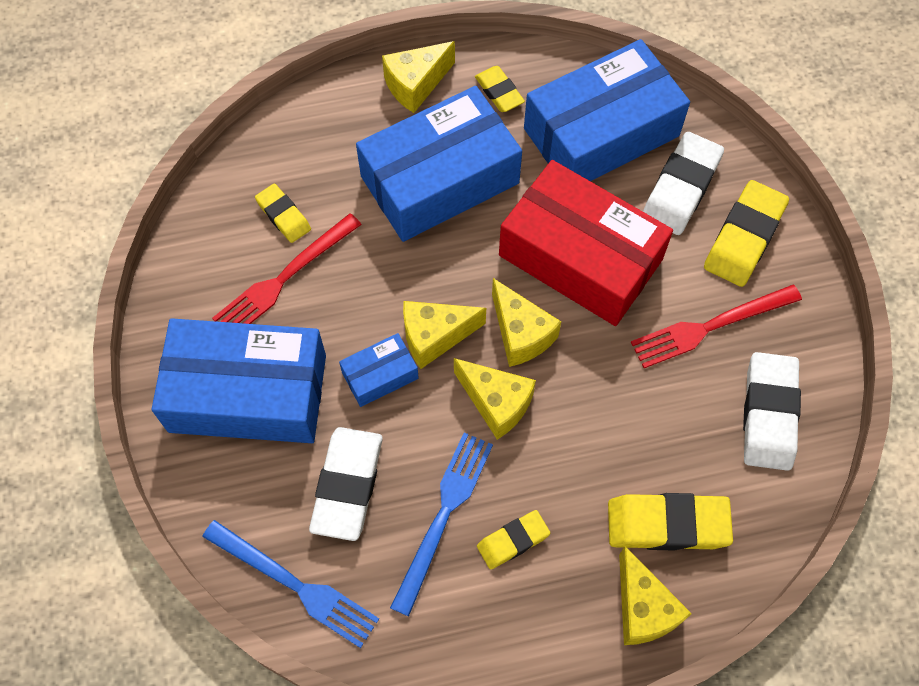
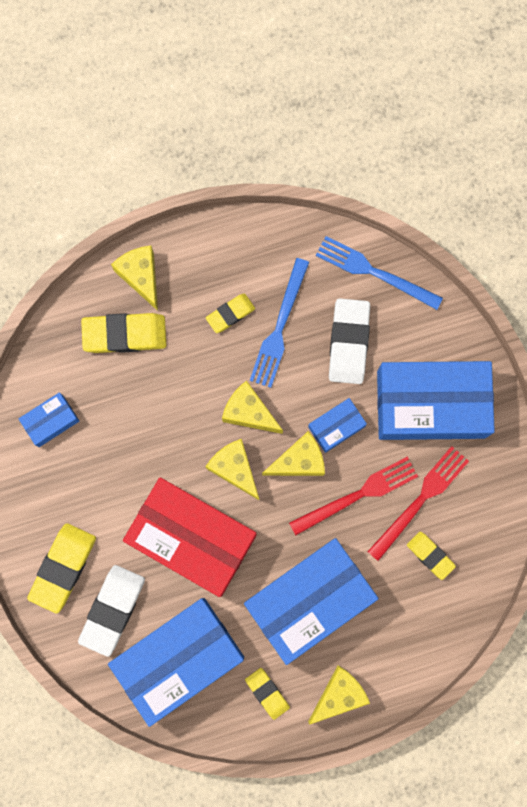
camera: 175 degrees right, 15 degrees up
red fork [631,285,802,368] -> red fork moved to [289,457,418,535]
white eraser [743,352,801,471] -> blue box [19,392,79,447]

